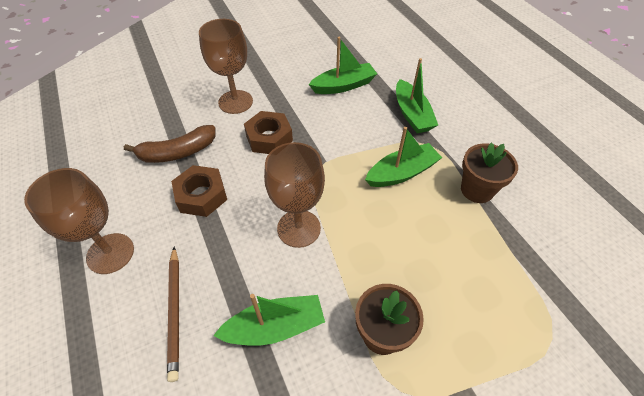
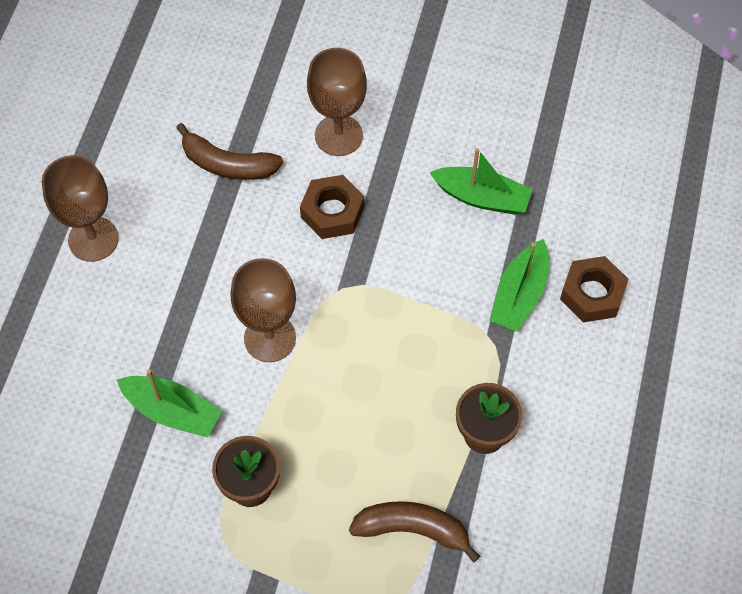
camera: 40 degrees right, 10 degrees up
brown pencil [167,247,179,382] -> none
brown nut [171,165,227,217] -> brown nut moved to [560,256,628,322]
green boat [365,127,442,187] -> none
none -> brown banana [349,501,480,563]

